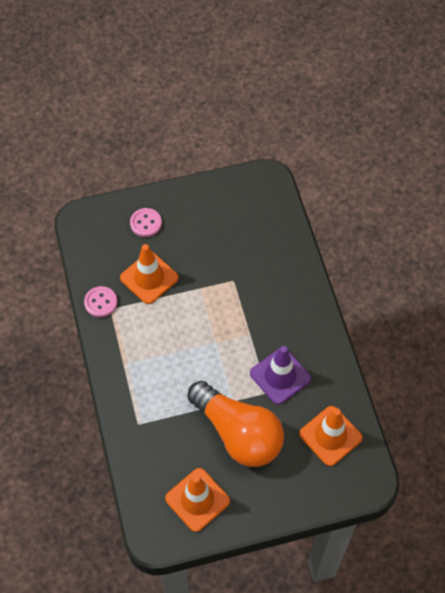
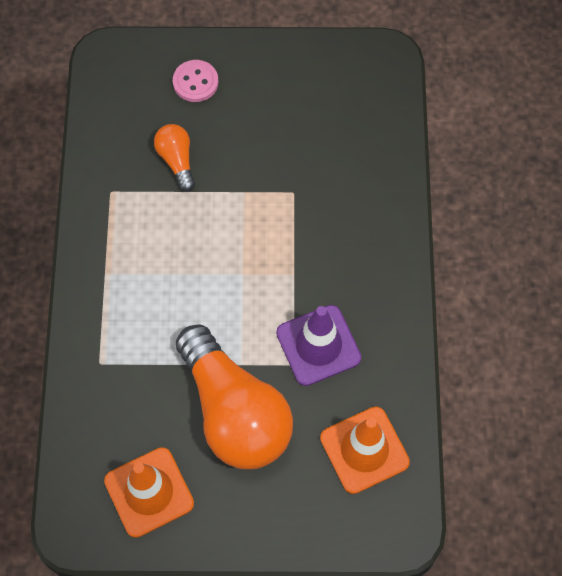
camera: 15 degrees right, 5 degrees up
pink button [84,286,117,317] -> none
orange traffic cone [120,244,178,304] -> orange light bulb [154,124,195,192]

